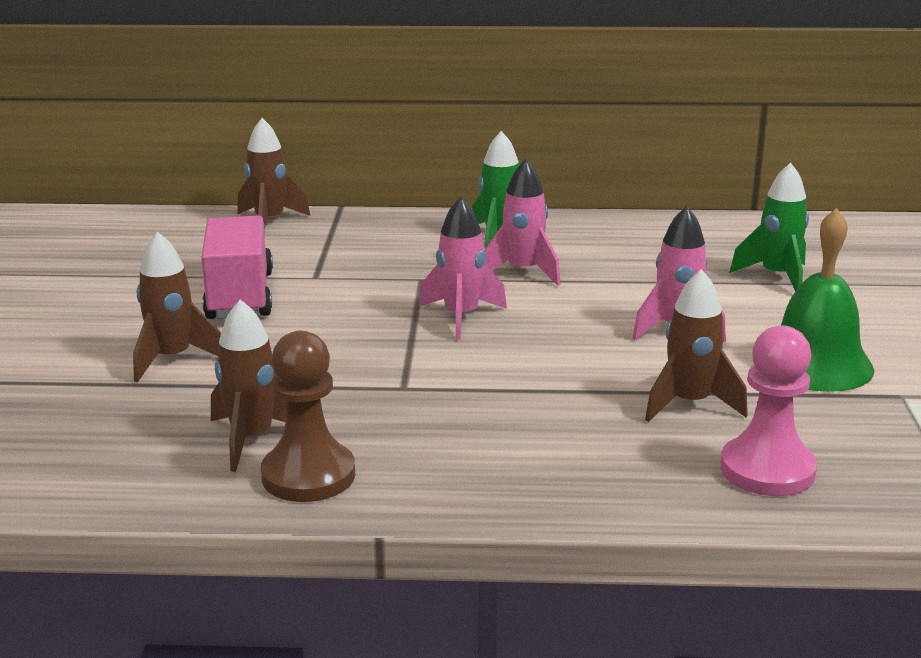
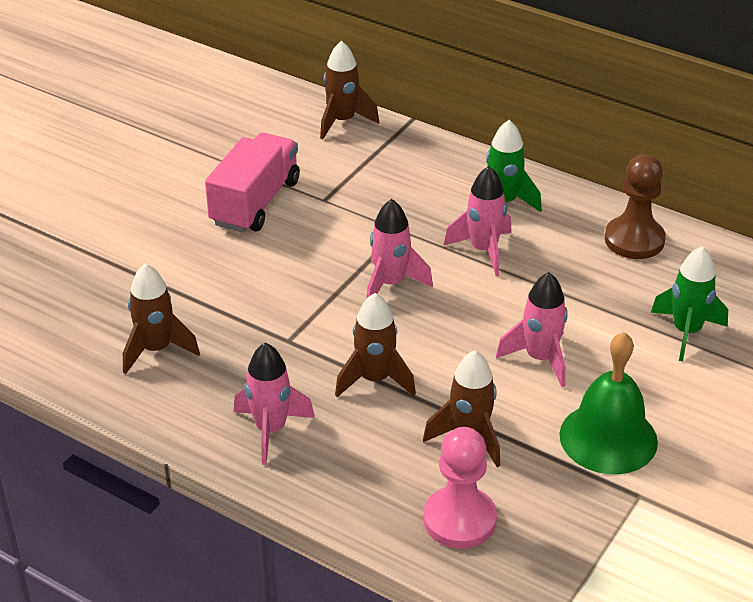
camera: 30 degrees right, 15 degrees up
brown rocket [133,232,221,382] -> brown rocket moved to [335,293,416,397]
brown pawn [261,330,355,502] -> brown pawn moved to [605,154,666,259]
none -> pink rocket [234,343,315,465]

